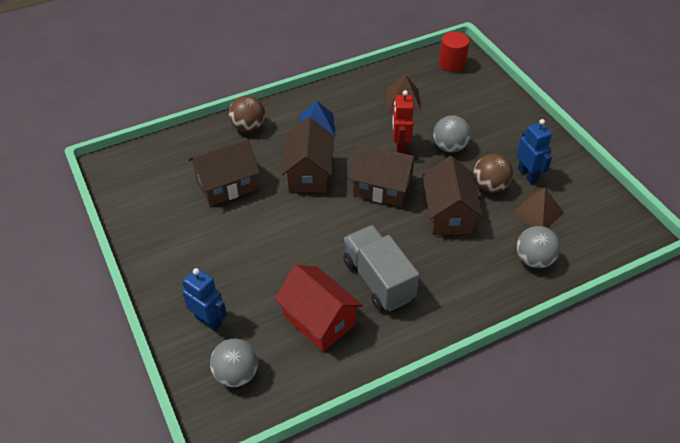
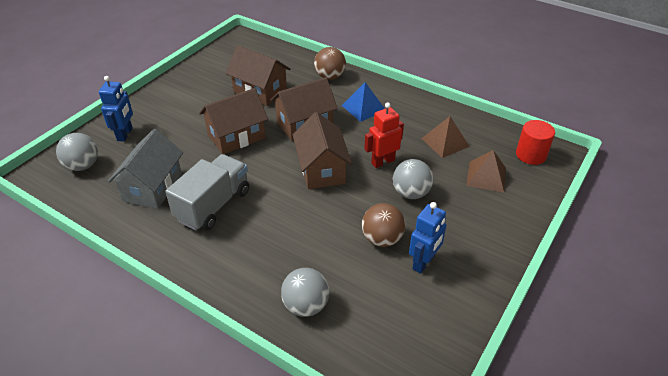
camera: 60 degrees right, 5 degrees down
red house [275,265,363,352] -> grey house [108,129,183,209]
brown house [423,156,483,235] -> brown house moved to [199,88,268,154]
brown pyramid [511,188,564,228] -> brown pyramid moved to [466,150,506,192]

